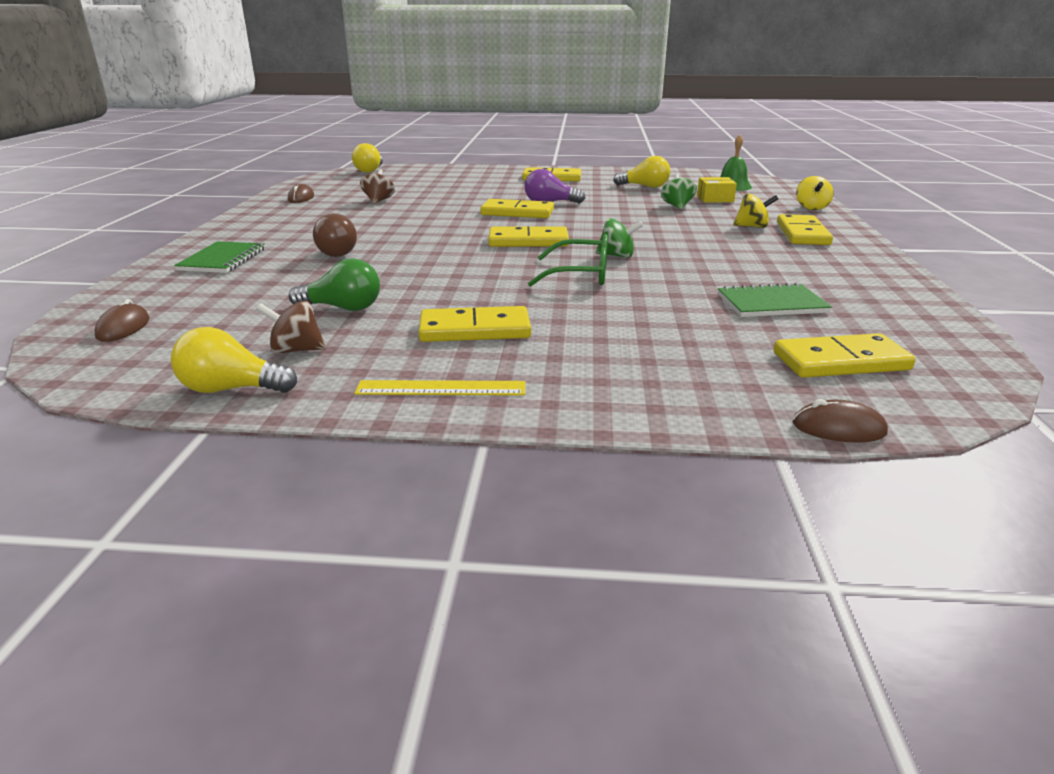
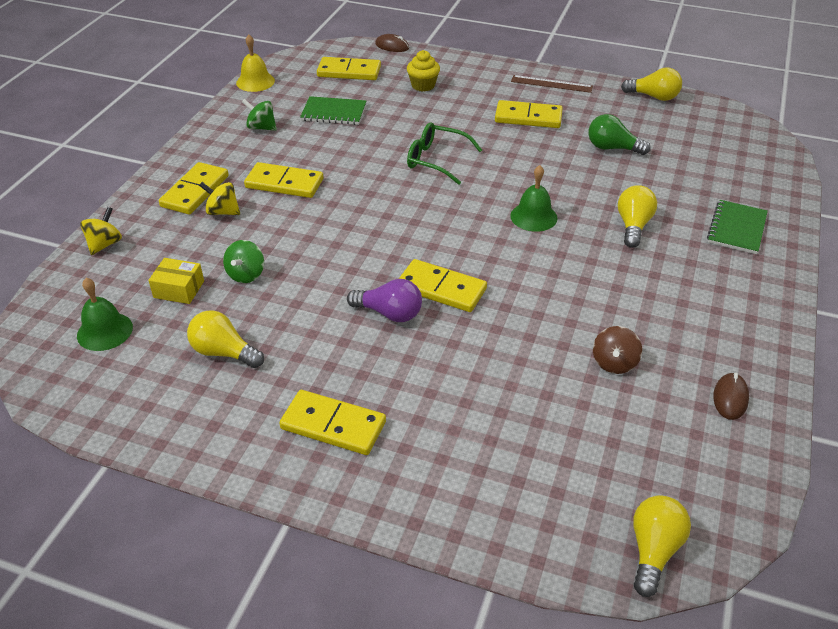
camera: 165 degrees left, 15 degrees up
brown mouse [94,299,149,342] -> none
brown spinning top [256,301,326,354] -> none
brown light bulb [313,213,357,257] -> yellow light bulb [618,185,657,248]
yellow ruler [354,380,526,396] -> brown ruler [511,75,593,93]
yellow domino [488,226,569,247] -> yellow domino moved to [244,162,324,198]
green spinning top [596,218,643,258] -> green spinning top moved to [242,99,277,131]
none -> yellow bell [236,35,275,92]
none -> yellow cupcake [407,50,440,92]
none -> green bell [510,165,558,232]

